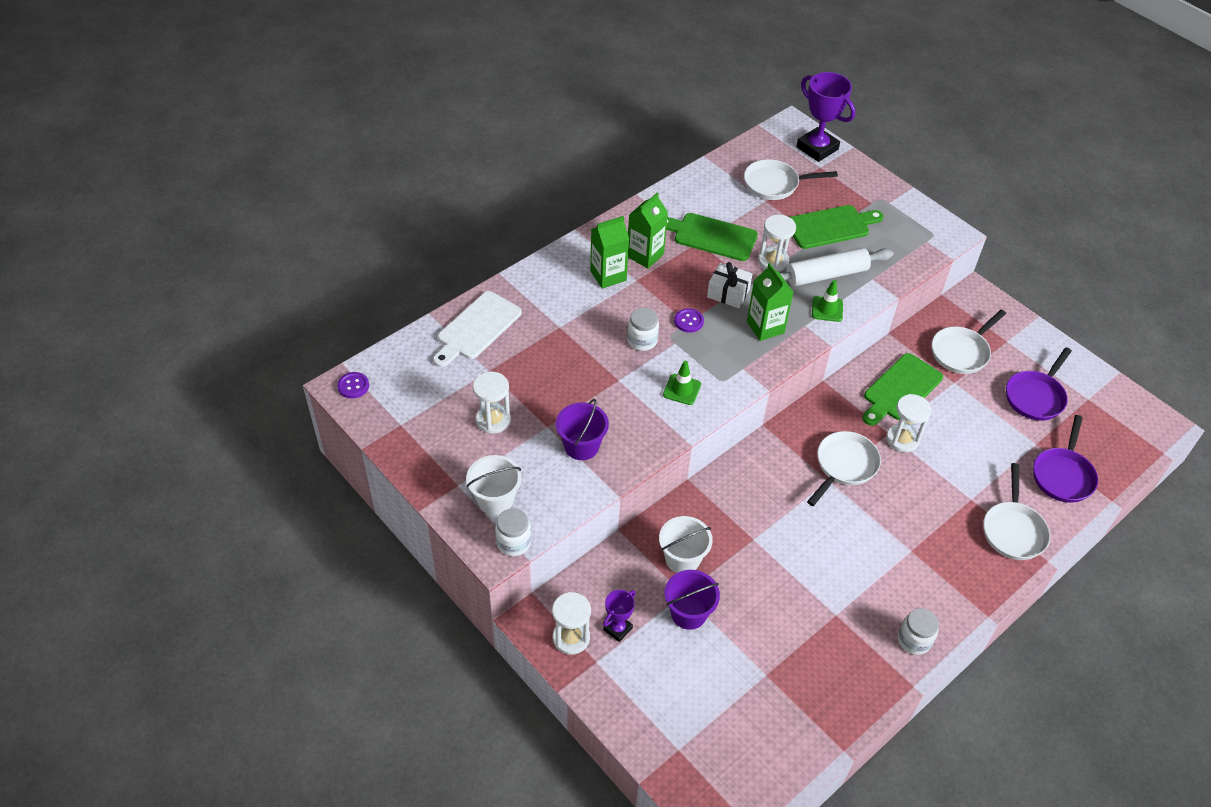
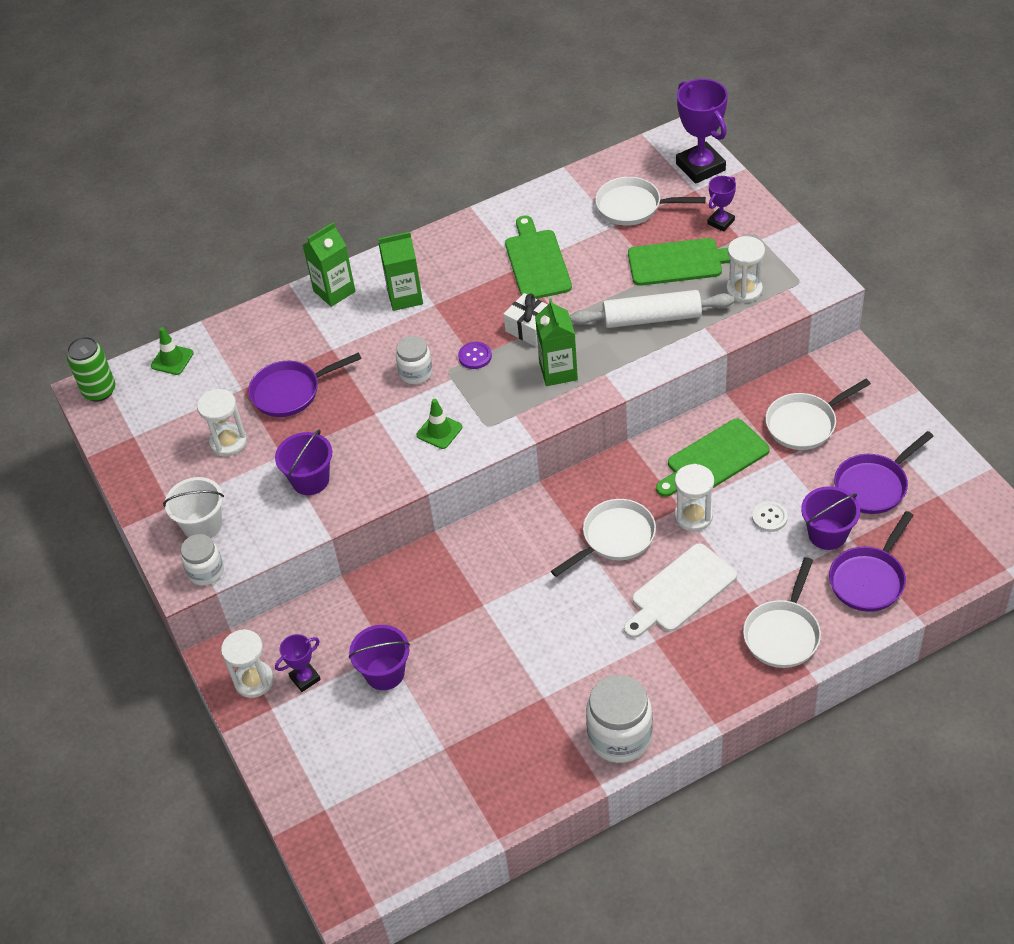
camera: 20 degrees right, 0 degrees up
purple button [337,372,369,398] -> green can [67,336,115,402]
white cutting board [433,291,522,367] -> white cutting board moved to [624,543,737,638]
green carton [628,192,668,269] -> green carton moved to [303,222,355,307]
white bucket [659,516,713,573] -> none
green cutting board [666,213,758,261] -> green cutting board turned 45 degrees clockwise [505,215,572,299]
white hourglass [758,215,796,272] -> white hourglass moved to [726,236,765,303]
green traffic cone [812,280,843,322] -> green traffic cone moved to [151,327,194,375]
white jar [898,608,939,655] -> white jar [586,675,653,763], size x1.65
none -> purple pan [248,352,362,417]
none -> purple trophy [707,176,736,232]
none -> white button [752,501,788,532]
none -> purple bucket [801,486,860,550]

